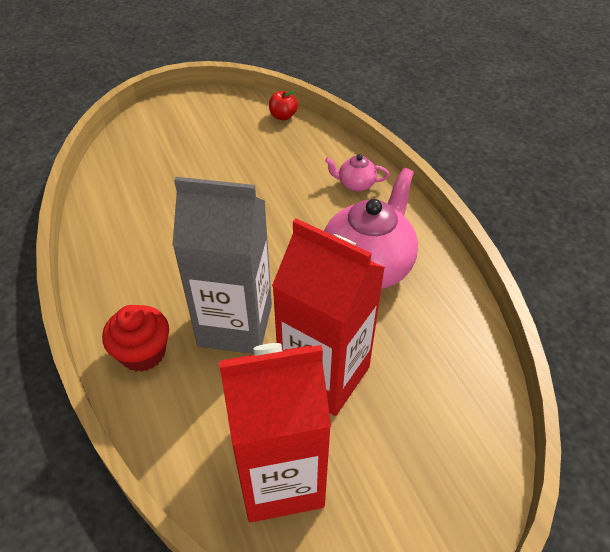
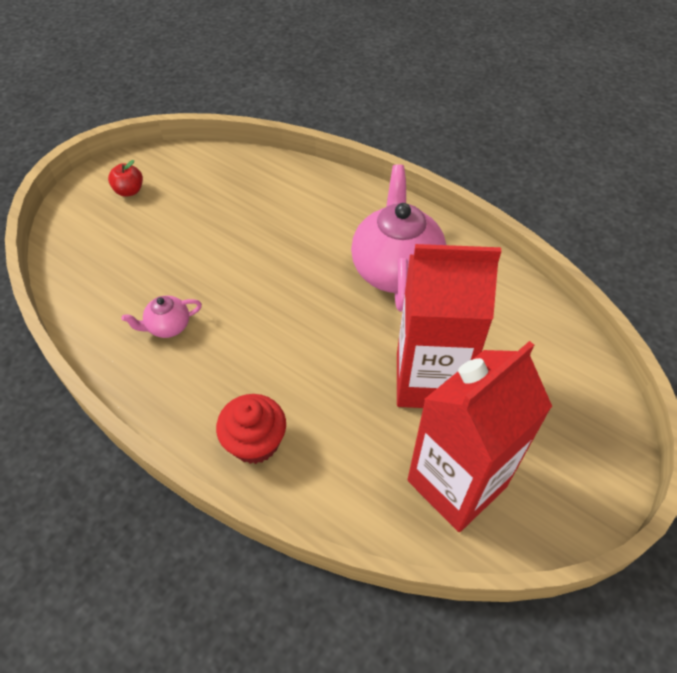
camera: 30 degrees left, 5 degrees up
grey carton [172,177,272,354] -> none
red apple [269,90,298,120] -> red apple moved to [108,160,143,197]
pink teapot [325,154,390,191] -> pink teapot moved to [122,296,202,338]

